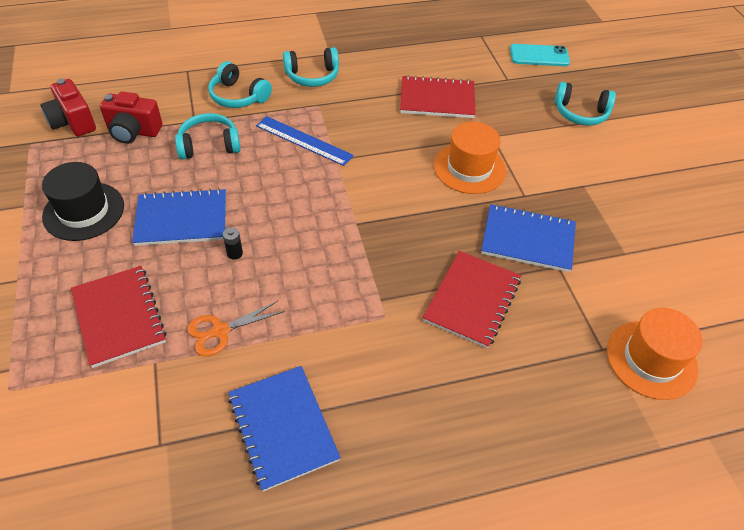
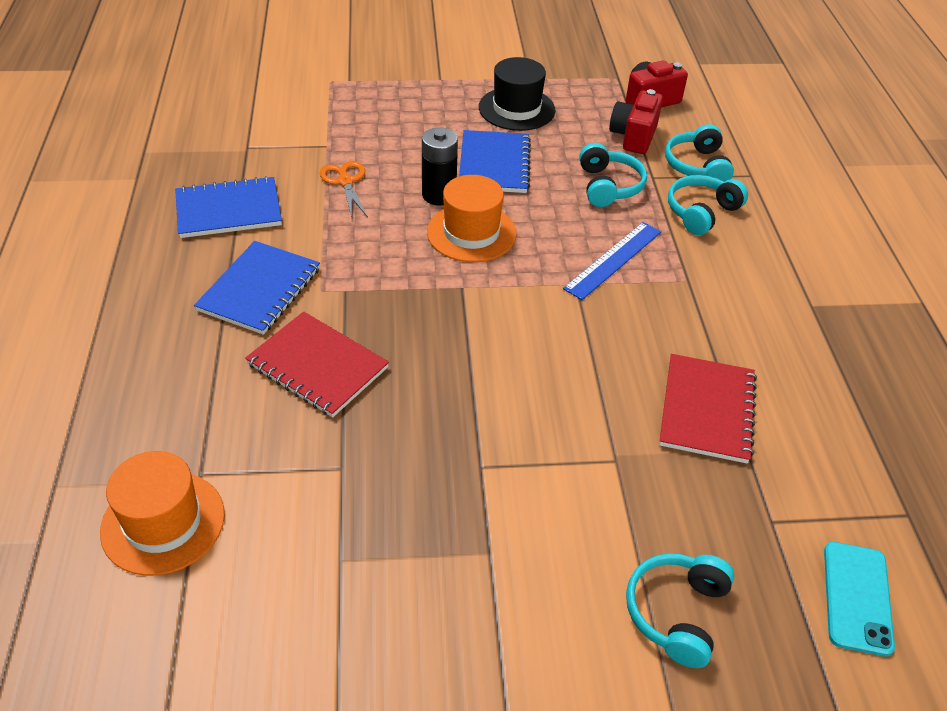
camera: 100 degrees right, 5 degrees down
red notebook [71,266,166,368] -> none
black battery [223,227,243,260] -> black battery [422,127,458,205], size x2.07
turquoise headphones [283,47,339,87] -> turquoise headphones moved to [665,124,734,182]
orange hat [434,122,506,194] -> orange hat moved to [427,175,517,262]
blue notebook [481,204,576,272] -> blue notebook moved to [194,241,320,335]

